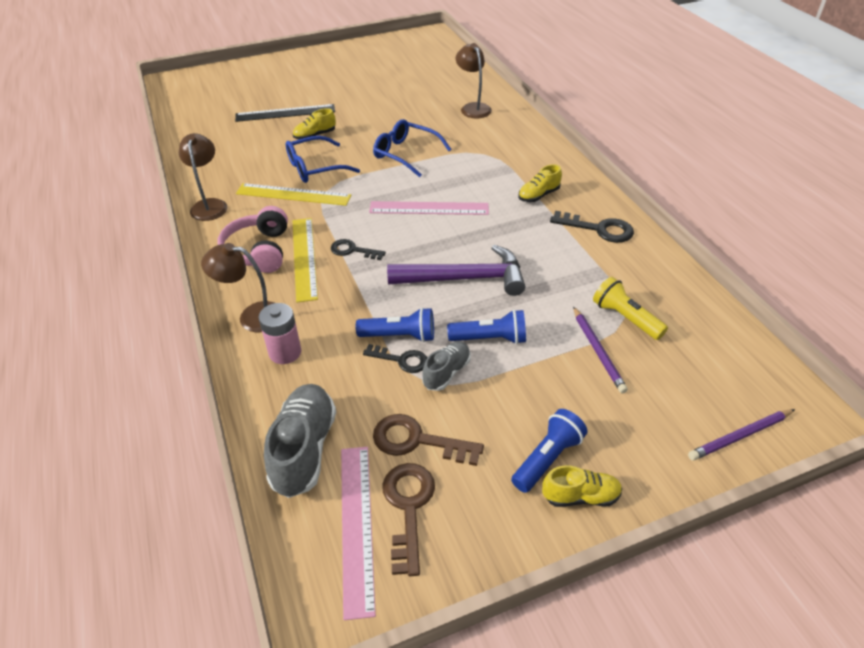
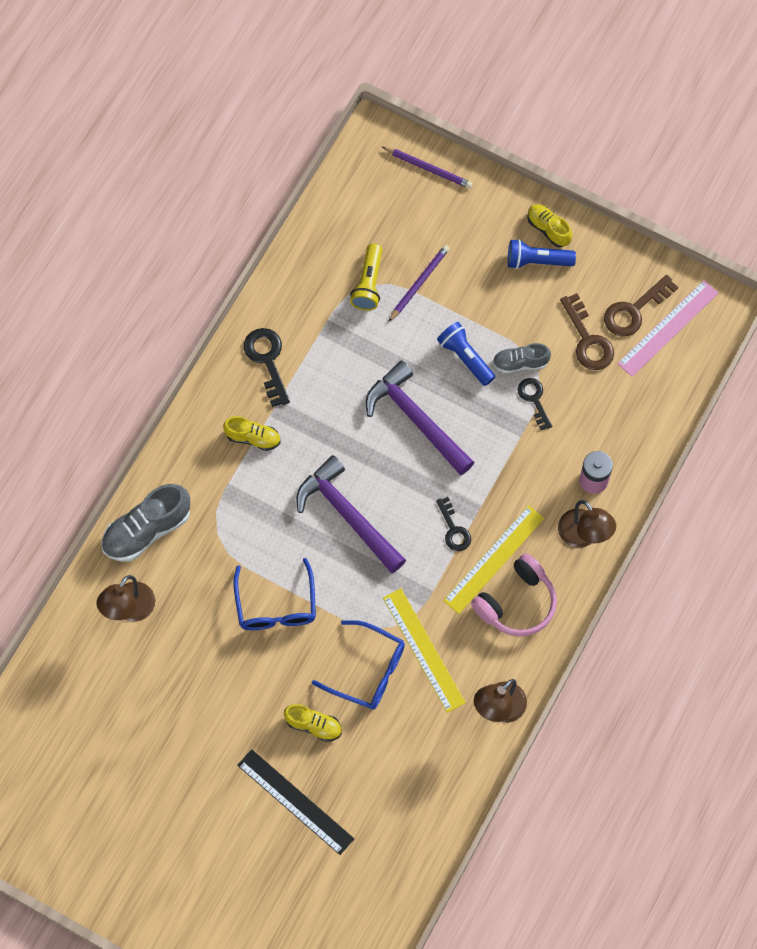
camera: 130 degrees left, 25 degrees up
grey shoe [264,384,336,498] -> grey shoe moved to [101,484,190,561]
blue flashlight [356,308,434,342] -> none
pink ruler [369,201,489,215] -> purple hammer [296,455,406,573]

